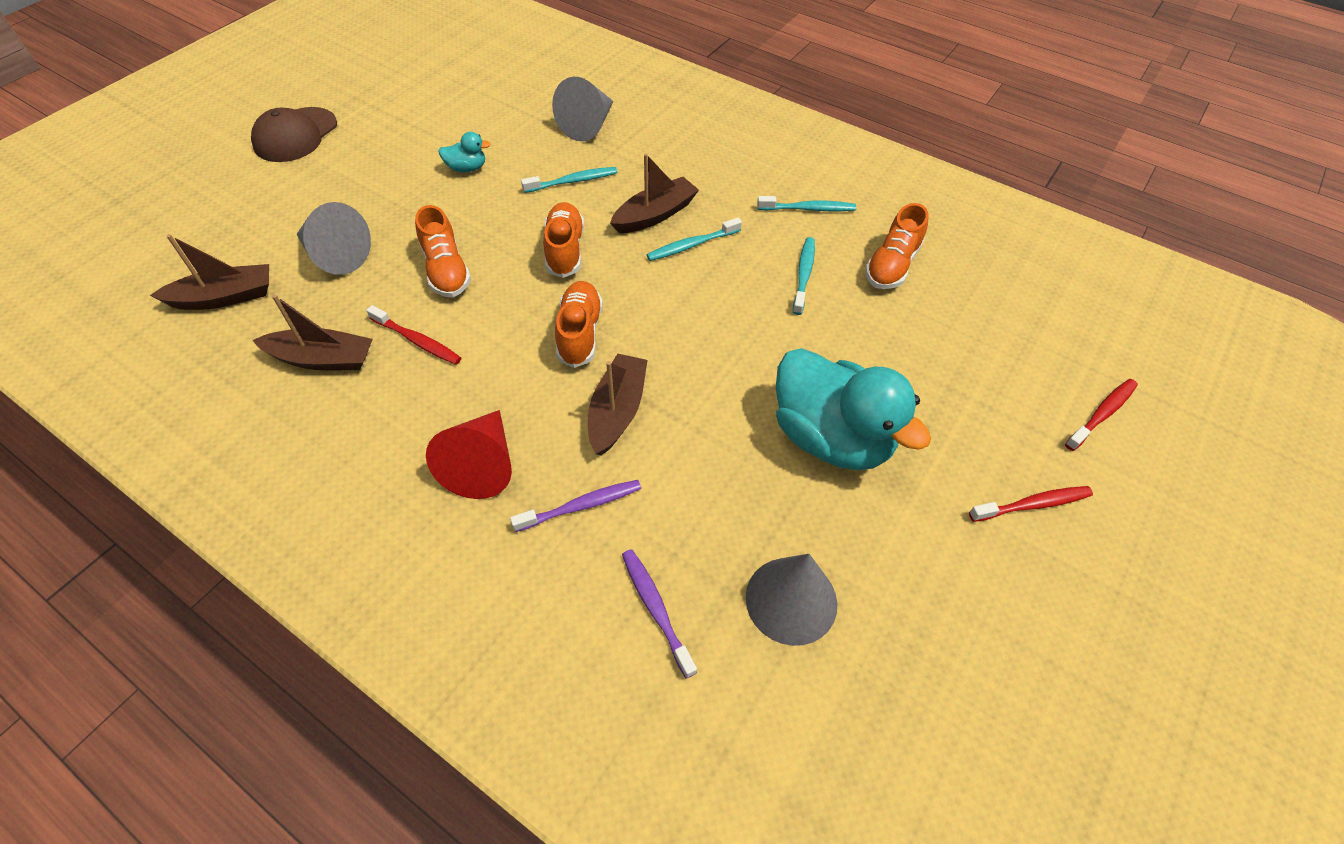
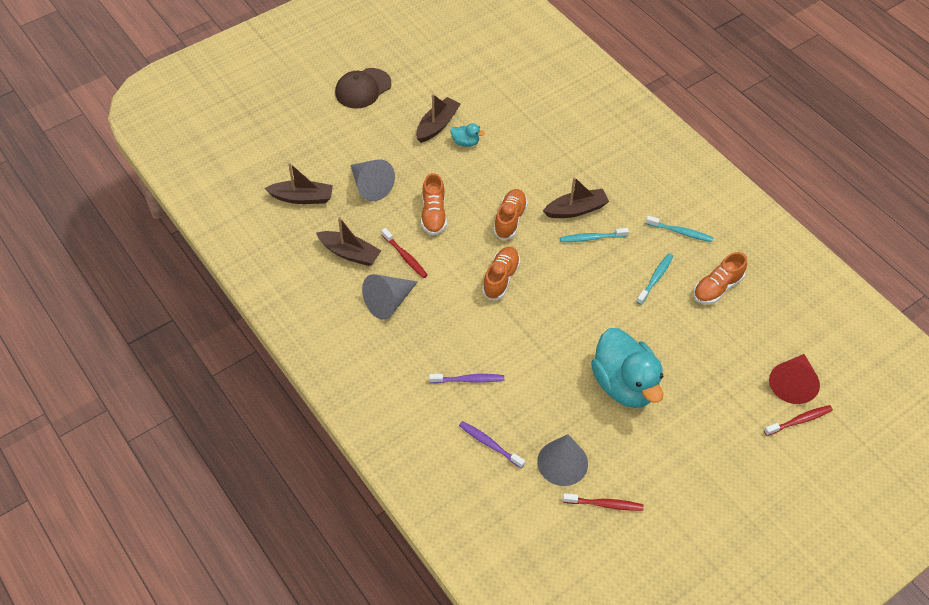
camera: 20 degrees right, 0 degrees up
red cone [426,410,512,499] -> red cone moved to [769,354,820,404]
turquoise toothbrush [521,167,617,193] -> none
grey cone [552,77,613,141] -> grey cone moved to [362,274,418,320]
brown boat [588,354,647,456] -> brown boat moved to [416,94,460,143]
purple toothbrush [622,549,697,679] -> purple toothbrush turned 45 degrees counterclockwise [459,421,525,468]
red toothbrush [969,486,1093,522] -> red toothbrush moved to [563,493,644,511]

